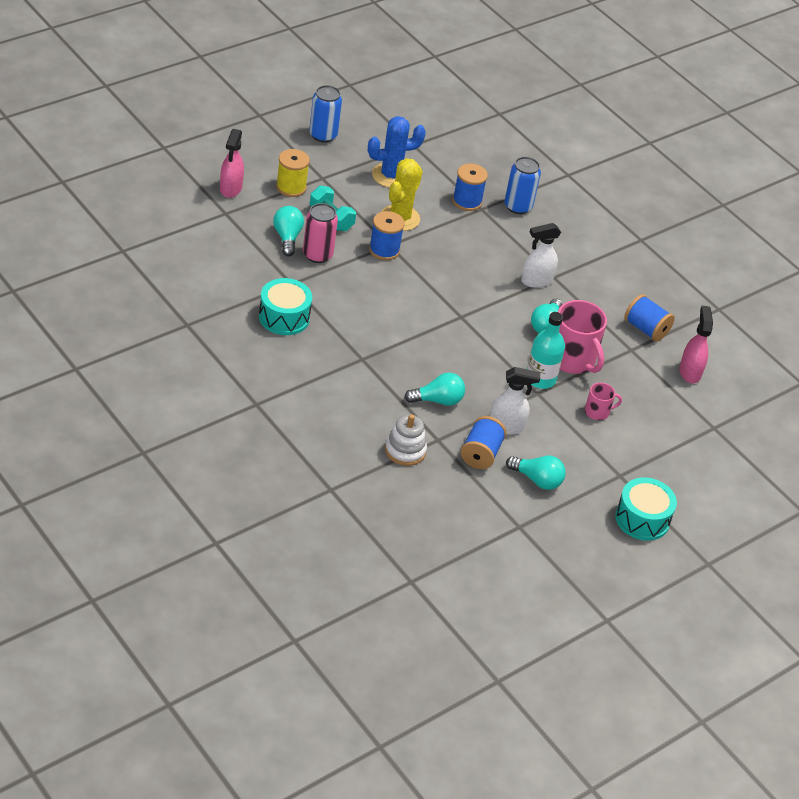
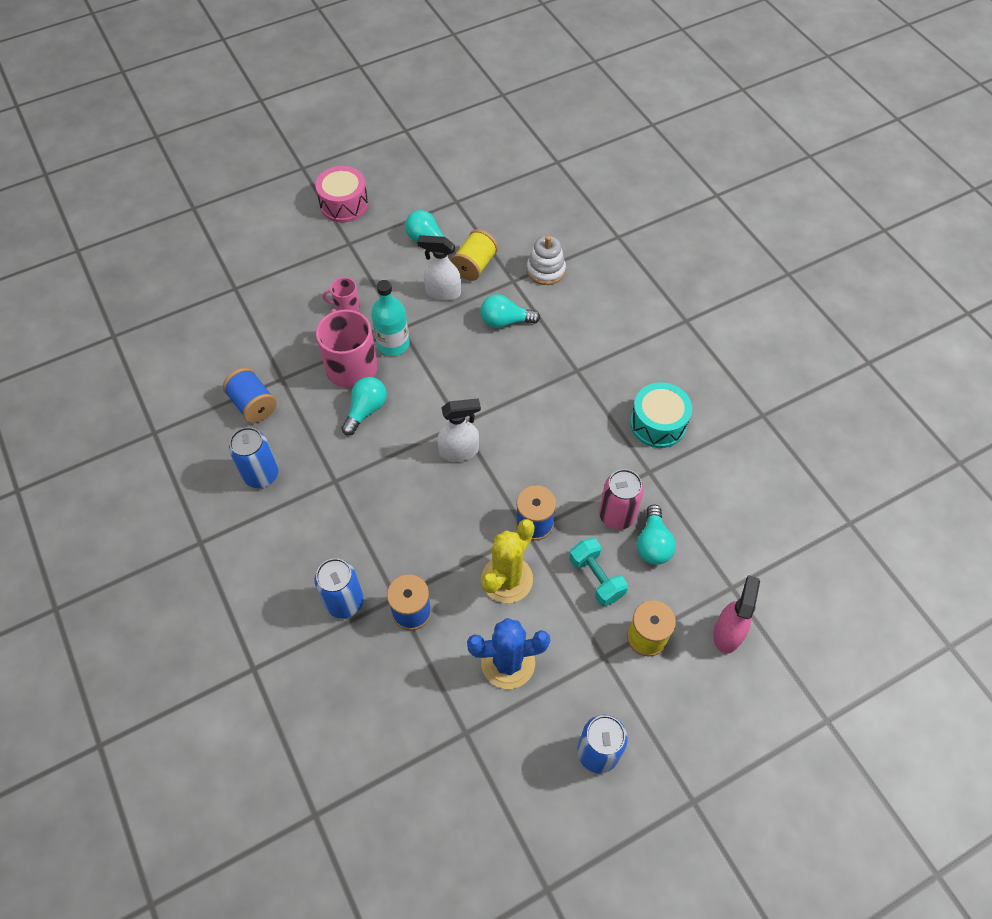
camera: 165 degrees left, 15 degrees up
blue spool [461,416,507,469] -> yellow spool [451,229,498,281]
white spray bottle [521,223,561,288] -> white spray bottle moved to [438,398,481,462]
turquoise drum [615,477,677,541] -> pink drum [315,166,368,223]
pink spray bottle [679,306,713,383] -> none
none -> blue can [229,427,278,488]

